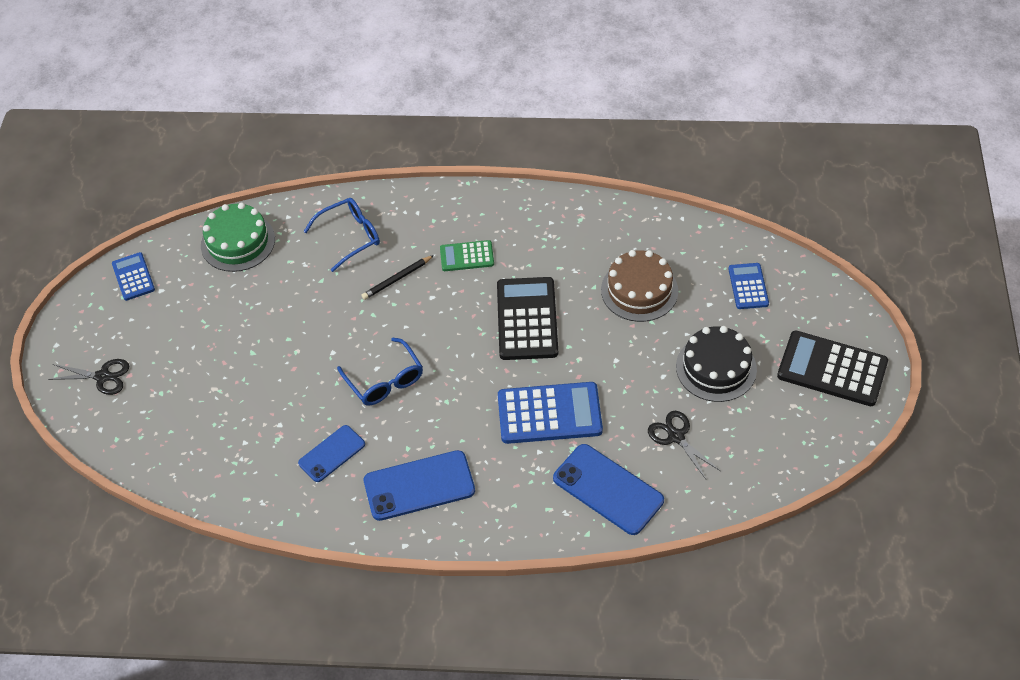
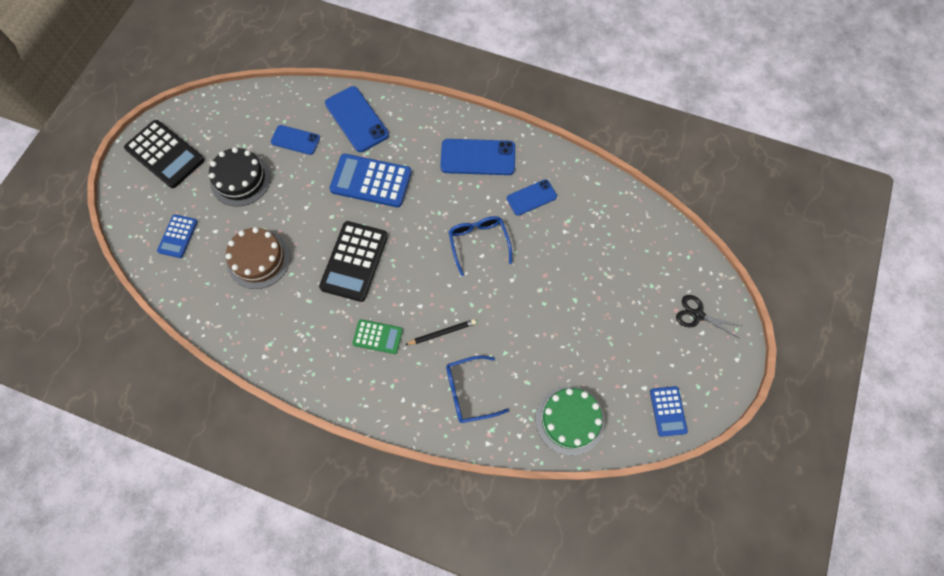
camera: 165 degrees left, 15 degrees up
black scissors [648,411,720,479] -> blue phone [271,125,320,155]

